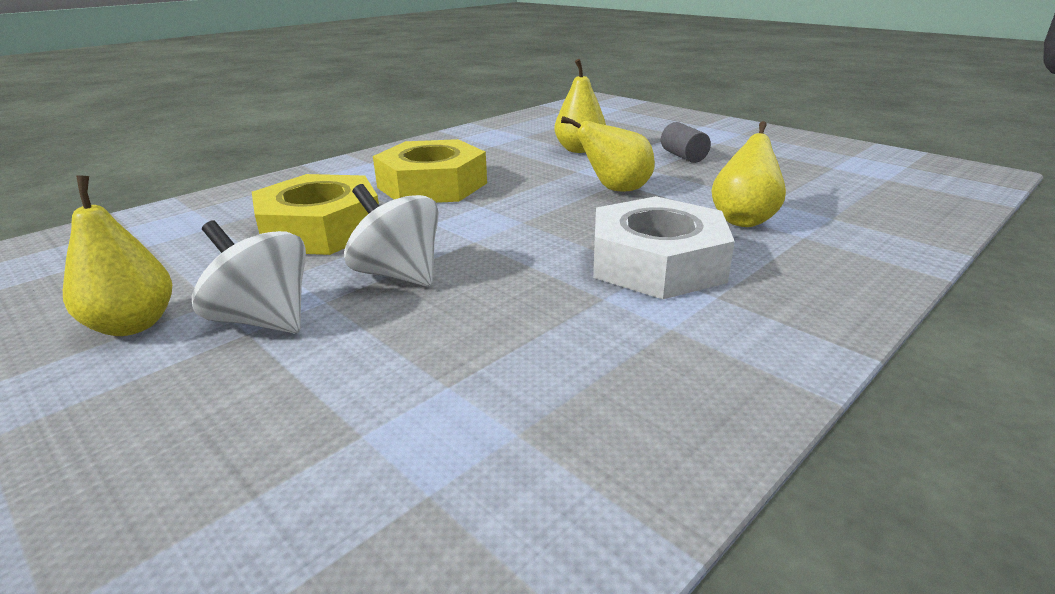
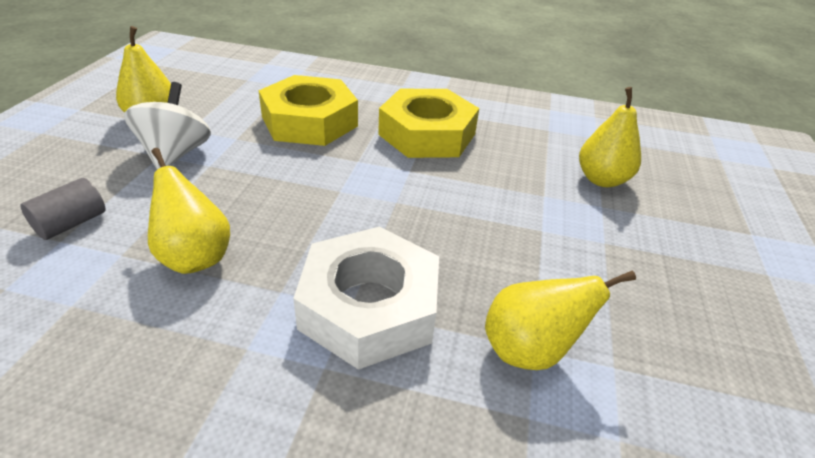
camera: 55 degrees right, 10 degrees up
white spinning top [344,184,439,287] -> none
yellow pear [561,116,655,192] -> yellow pear moved to [148,148,230,274]
grey cylinder [661,122,711,163] -> grey cylinder moved to [20,178,106,240]

